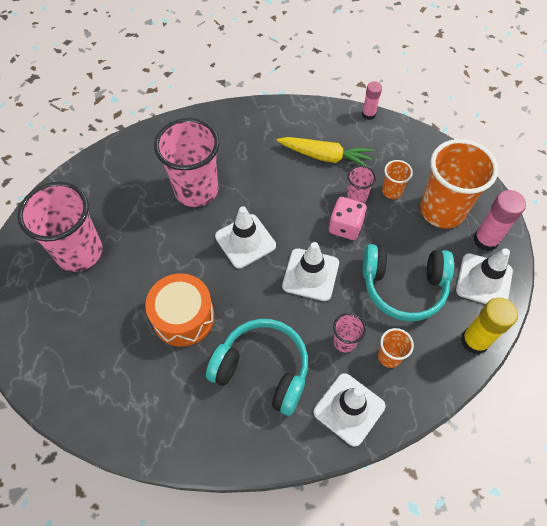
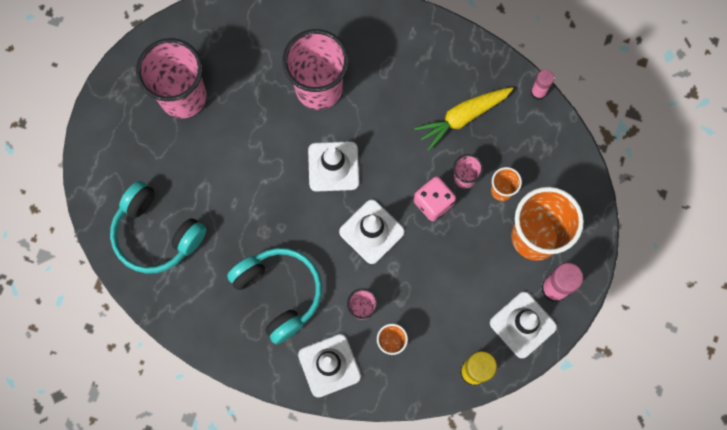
camera: 30 degrees right, 15 degrees up
orange drum [145,273,214,347] -> none
yellow carrot [277,137,374,168] -> yellow carrot turned 105 degrees clockwise [414,87,513,151]
turquoise headphones [362,244,454,321] -> turquoise headphones moved to [110,181,207,274]

